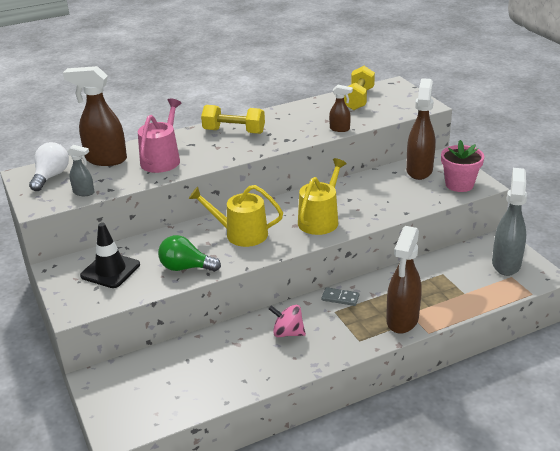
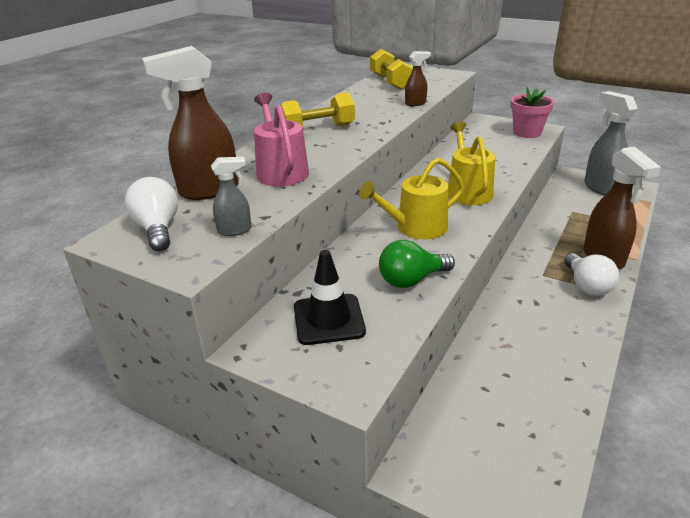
camera: 35 degrees left, 0 degrees up
pink spinning top [269,305,306,337] -> none
grey domino [321,287,359,306] -> none
brown spray bottle [406,78,435,180] -> none
none -> white light bulb [564,253,619,296]

